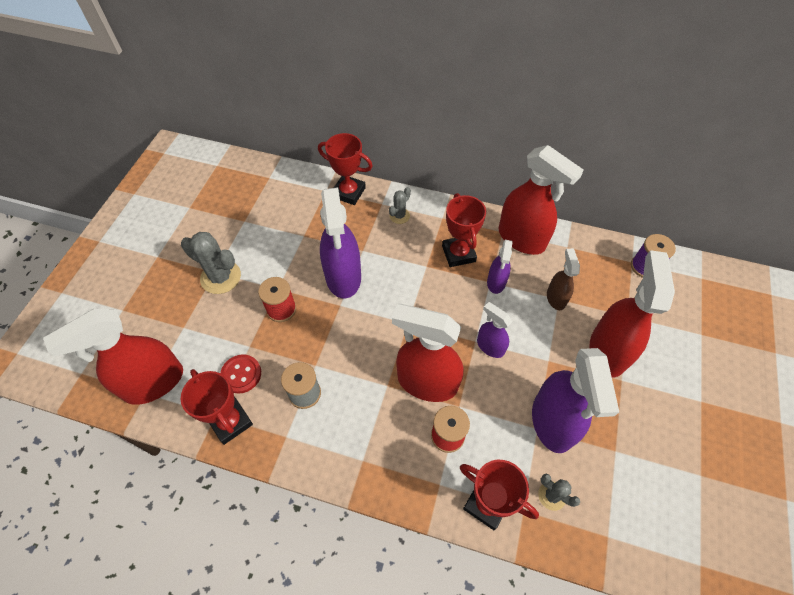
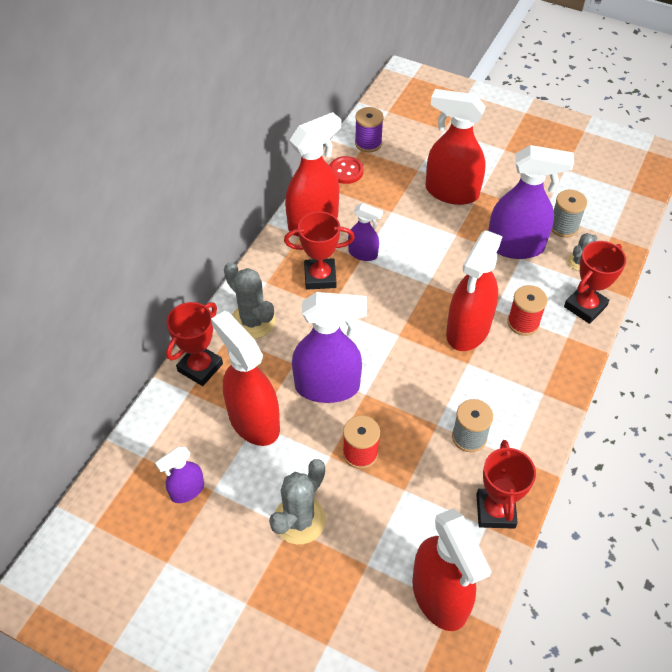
camera: 80 degrees left, 5 degrees down
red trophy [181,369,253,445] -> red trophy turned 60 degrees counterclockwise [476,440,536,529]
red button [220,354,261,394] -> red button moved to [329,156,364,184]
grey cactus [389,187,411,224] -> grey cactus [224,262,275,339], size x1.80
purple spray bottle [477,302,512,358] -> purple spray bottle moved to [155,447,204,503]
brown spray bottle [547,248,580,310] -> none
none -> red spray bottle [211,311,280,446]
none -> grey spool [551,190,587,237]

